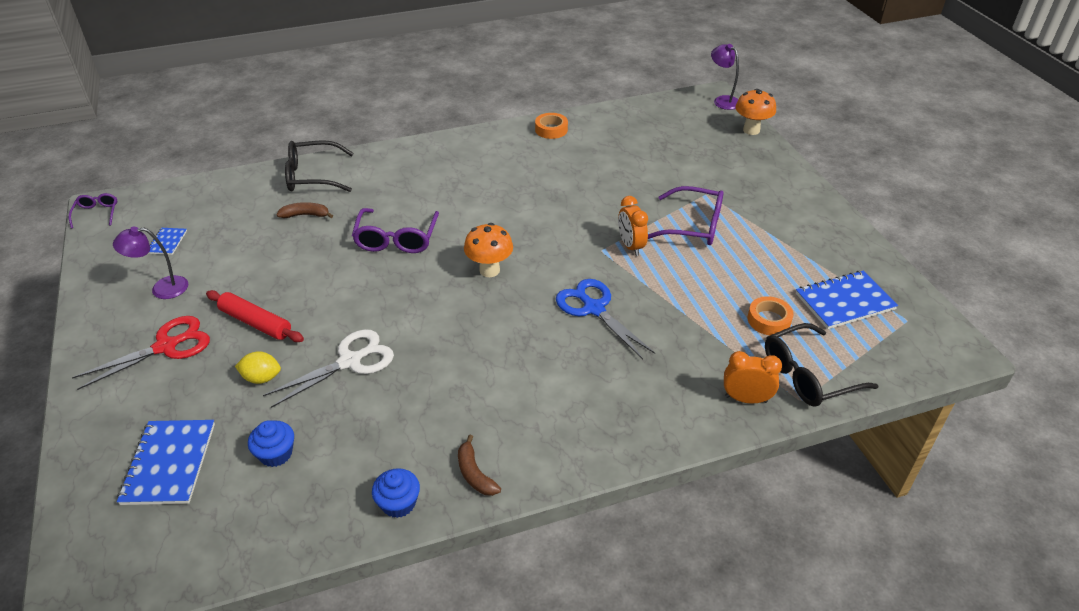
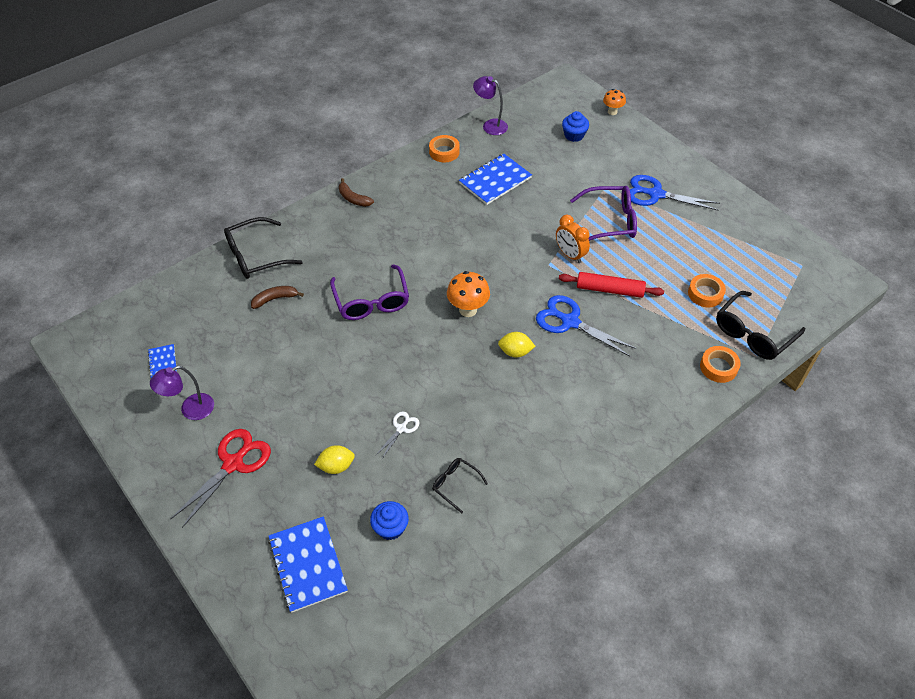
camera: 20 degrees left, 10 degrees up
purple glasses [69,193,117,229] -> none
red rolling pin [206,290,304,342] -> red rolling pin moved to [559,272,664,298]
white scissors [263,329,394,408] -> white scissors [375,411,419,459], size x0.51
blue cupcake [372,468,420,518] -> blue cupcake moved to [562,111,589,142]
brown banana [458,434,501,496] -> brown banana moved to [339,178,374,207]
purple lamp [711,44,739,110] -> purple lamp moved to [473,76,508,135]
orange clock [724,351,782,403] -> orange tape [700,346,741,383]
orange mushroom [735,89,776,135] -> orange mushroom [603,89,626,115], size x0.64
blue notebook [796,271,898,329] -> blue notebook moved to [459,154,532,205]
none -> black glasses [432,458,488,513]
none -> yellow lemon [498,332,535,357]
none -> blue scissors [630,175,720,211]

